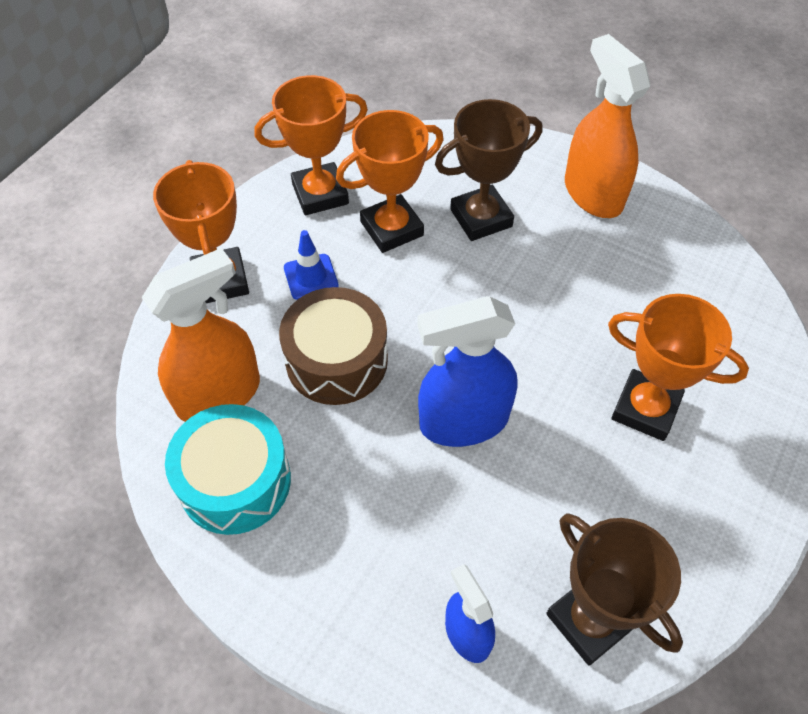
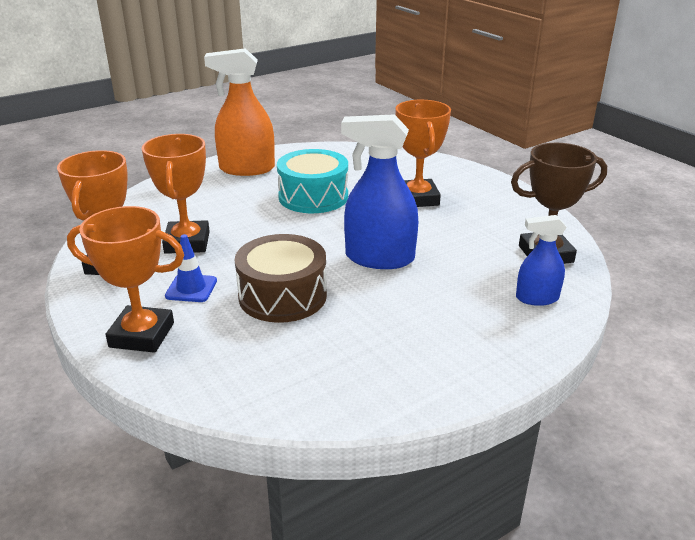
camera: 65 degrees left, 25 degrees down
orange spray bottle [142,248,260,422] -> none
turquoise drum [165,404,291,535] -> turquoise drum moved to [277,149,348,213]
blue spray bottle [417,296,518,447] -> blue spray bottle turned 90 degrees clockwise [341,114,418,269]
brown trophy [435,99,542,241] -> none
orange trophy [608,294,749,441] -> orange trophy turned 60 degrees counterclockwise [396,100,451,207]

